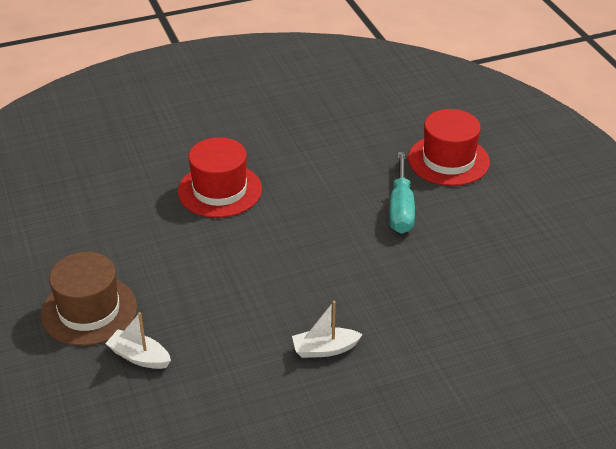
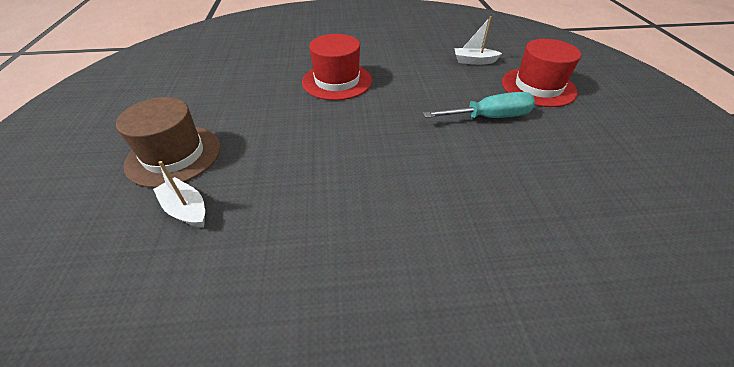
camera: 15 degrees right, 5 degrees up
white boat [292,301,363,358] -> white boat moved to [454,16,502,65]
turquoise screwdriver [389,152,415,234] -> turquoise screwdriver turned 120 degrees counterclockwise [423,92,535,118]

